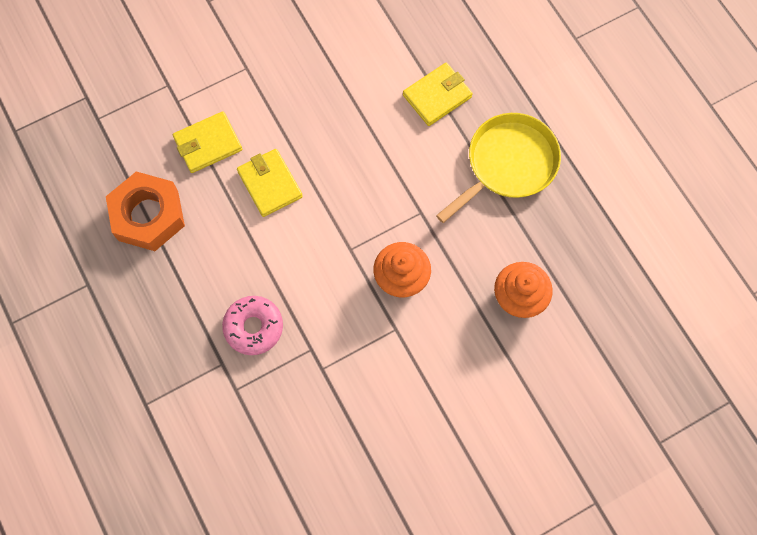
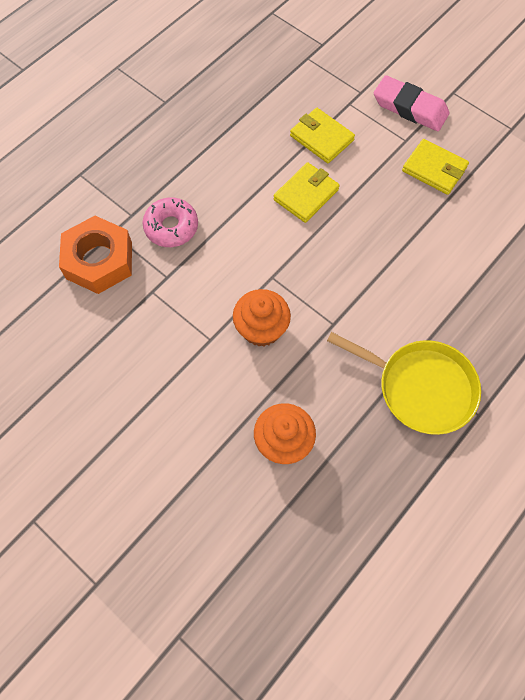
camera: 70 degrees right, 5 degrees down
orange nut [106,171,185,251] -> orange nut moved to [59,216,132,294]
yellow wallet [403,63,473,126] -> yellow wallet moved to [402,139,469,195]
none -> pink eraser [374,75,449,131]

